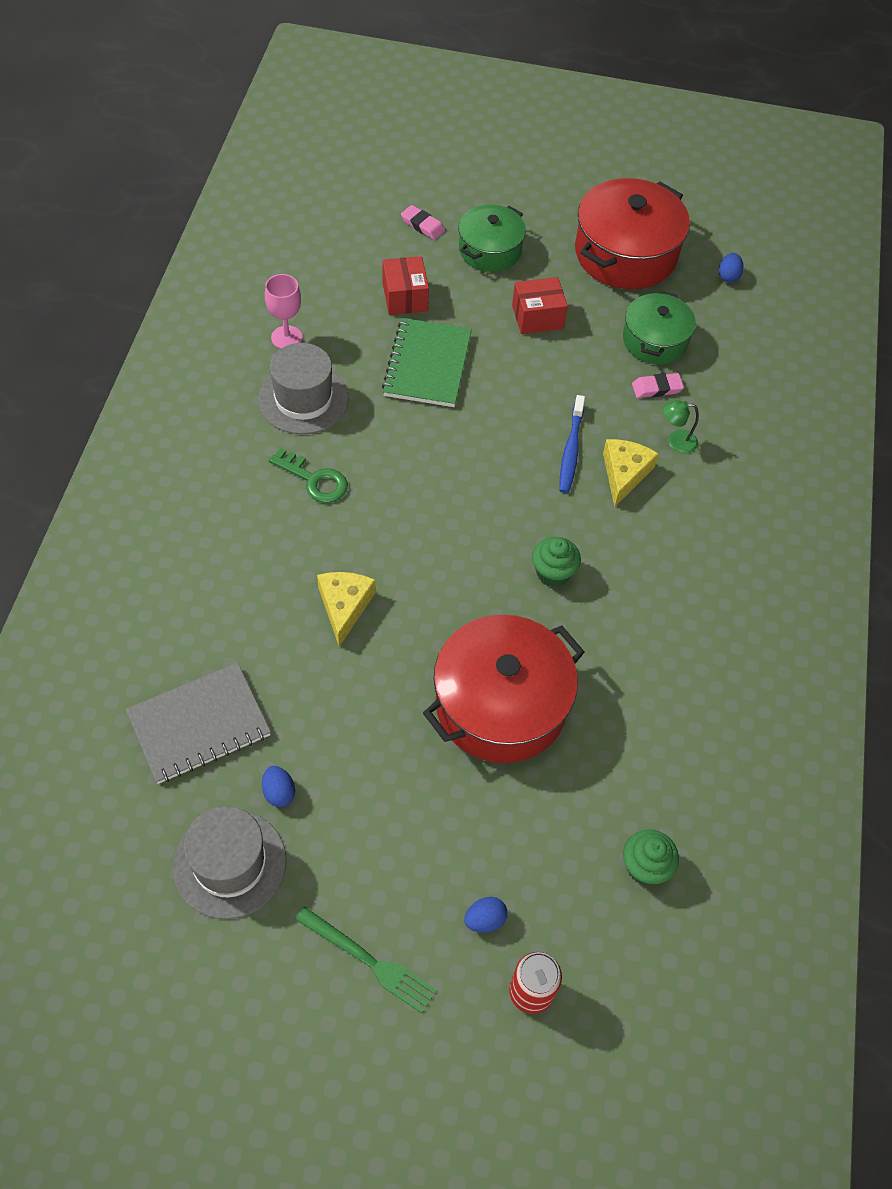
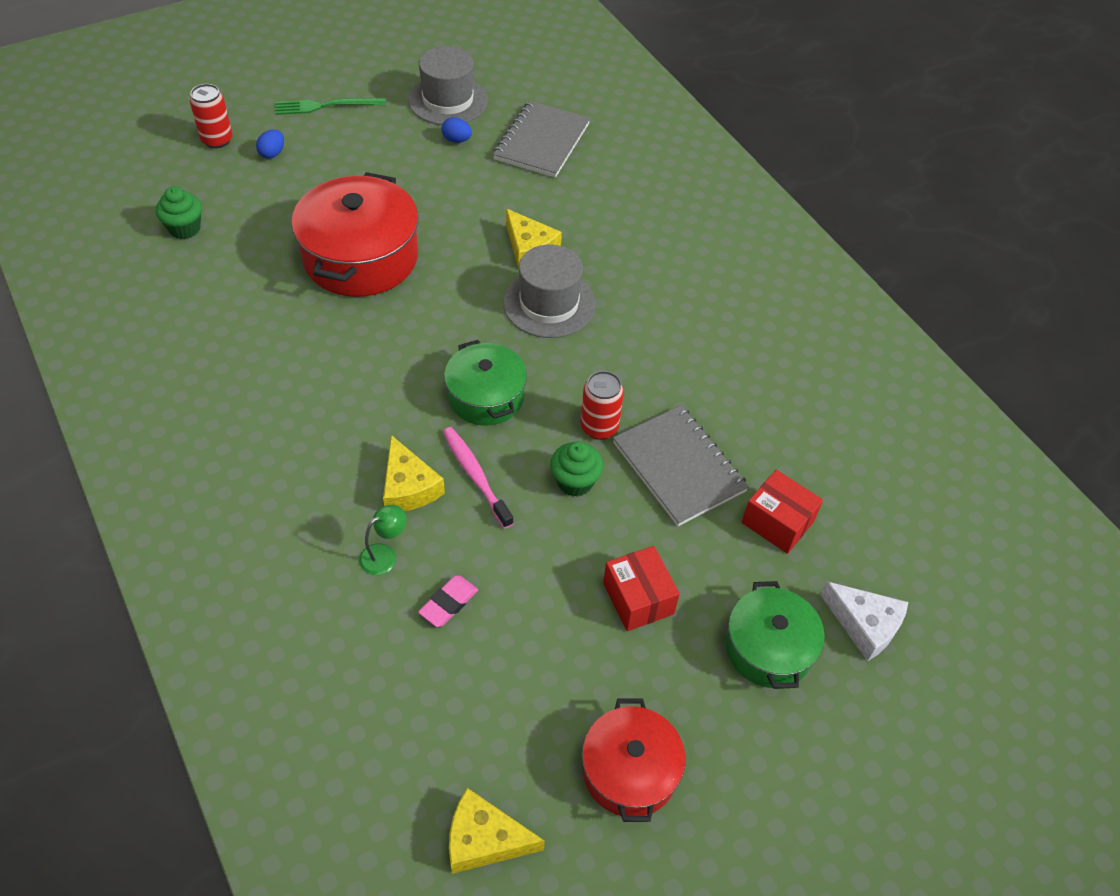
camera: 140 degrees right, 5 degrees down
grey hat [259,343,349,434] -> grey hat moved to [503,245,596,338]
pink goblet [265,274,303,349] -> none
green key [269,448,348,503] -> none
green notebook [382,318,472,407] -> grey notebook [613,405,749,526]
pink eraser [401,205,445,240] -> white cheese [820,581,908,661]
red box [512,277,568,334] -> red box turned 60 degrees counterclockwise [603,546,680,631]
green cupcake [532,537,581,587] -> green cupcake moved to [550,442,603,497]
blue toothbrush [559,395,585,493] -> pink toothbrush [443,427,514,529]
red pot [575,178,690,289] -> red pot [582,698,686,822], size x0.61
green pot [623,291,696,364] -> green pot moved to [444,340,527,426]
blue egg [719,253,744,283] -> yellow cheese [449,788,545,874]
none -> red can [580,371,624,440]

